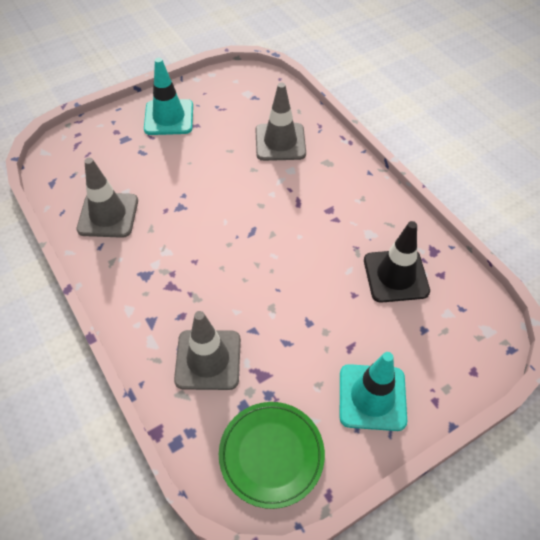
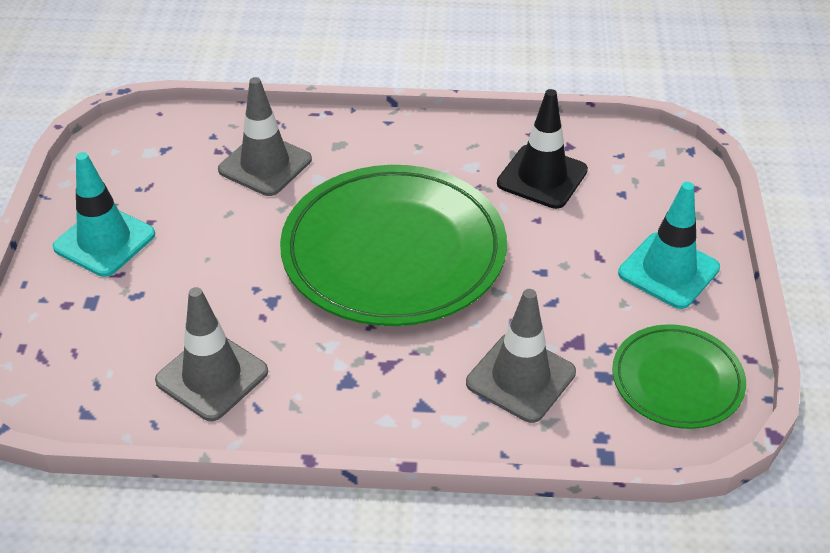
camera: 55 degrees left, 10 degrees down
none -> green plate [280,165,507,326]

